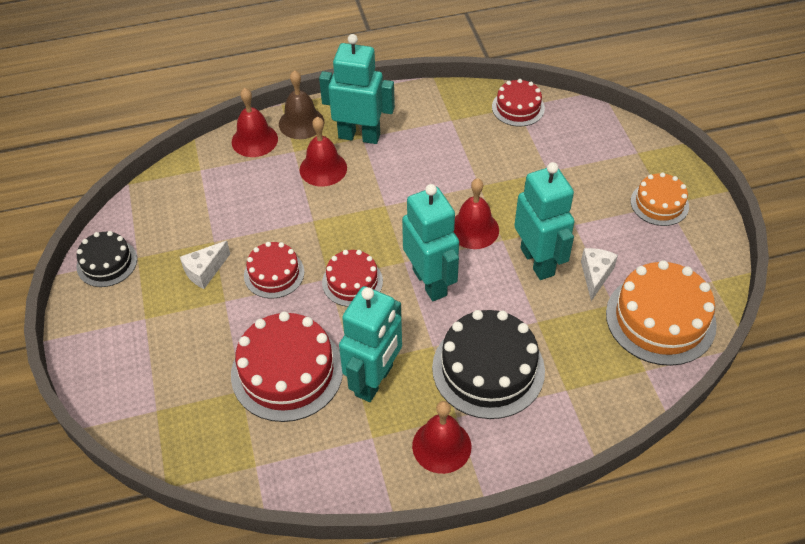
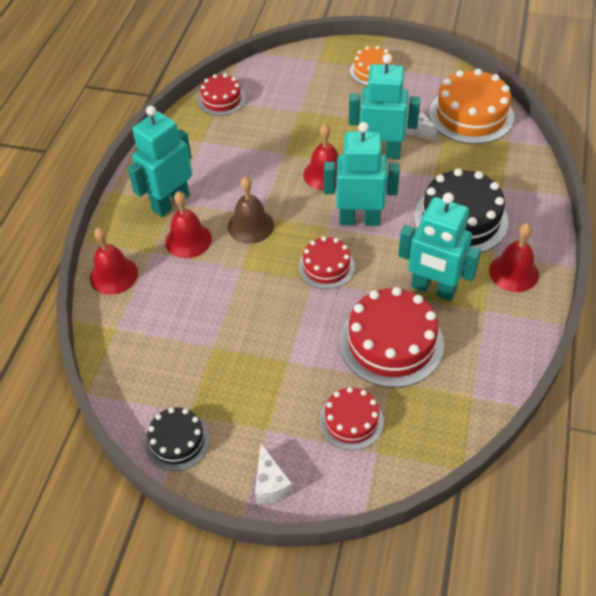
camera: 60 degrees left, 0 degrees up
white cheese [180,241,230,289] -> white cheese moved to [255,444,293,504]
red cake [244,242,304,298] -> red cake moved to [319,387,384,450]
brown bell [279,70,324,139] -> brown bell moved to [228,176,274,244]
turquoise robot [339,286,402,402] -> turquoise robot turned 150 degrees clockwise [398,193,481,301]

